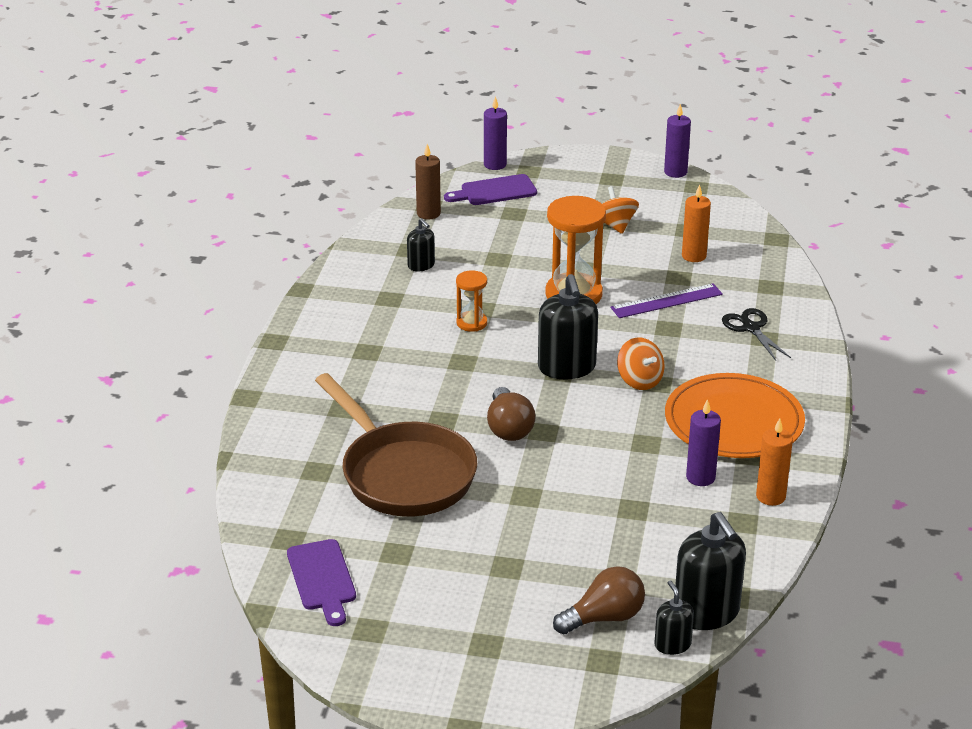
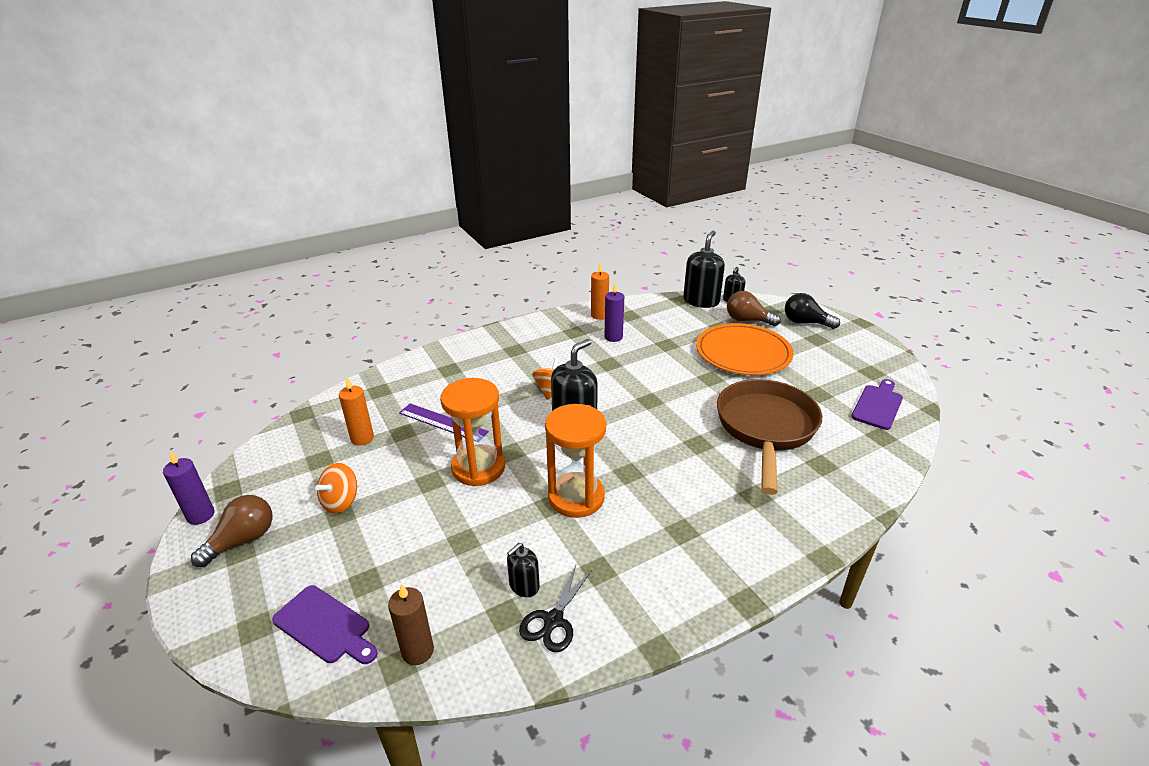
camera: 130 degrees left, 0 degrees up
black soap dispenser [407,218,435,271] -> black soap dispenser turned 150 degrees counterclockwise [507,543,540,597]
orange hourglass [456,270,487,332] -> orange hourglass [545,404,606,518], size x1.89
purple candle [484,96,507,170] -> none
brown light bulb [487,387,536,441] -> brown light bulb moved to [191,495,272,567]
orange plate [665,373,805,458] -> orange plate moved to [696,323,794,375]
black scissors [722,308,791,361] -> black scissors moved to [519,565,593,652]
none -> black light bulb [785,293,840,329]

